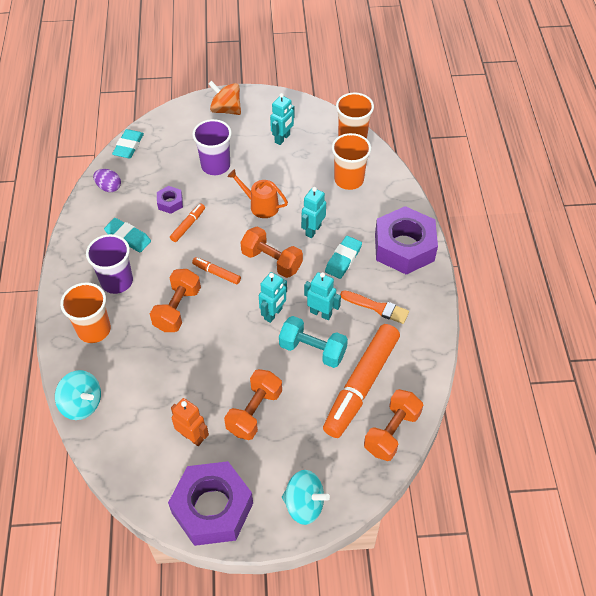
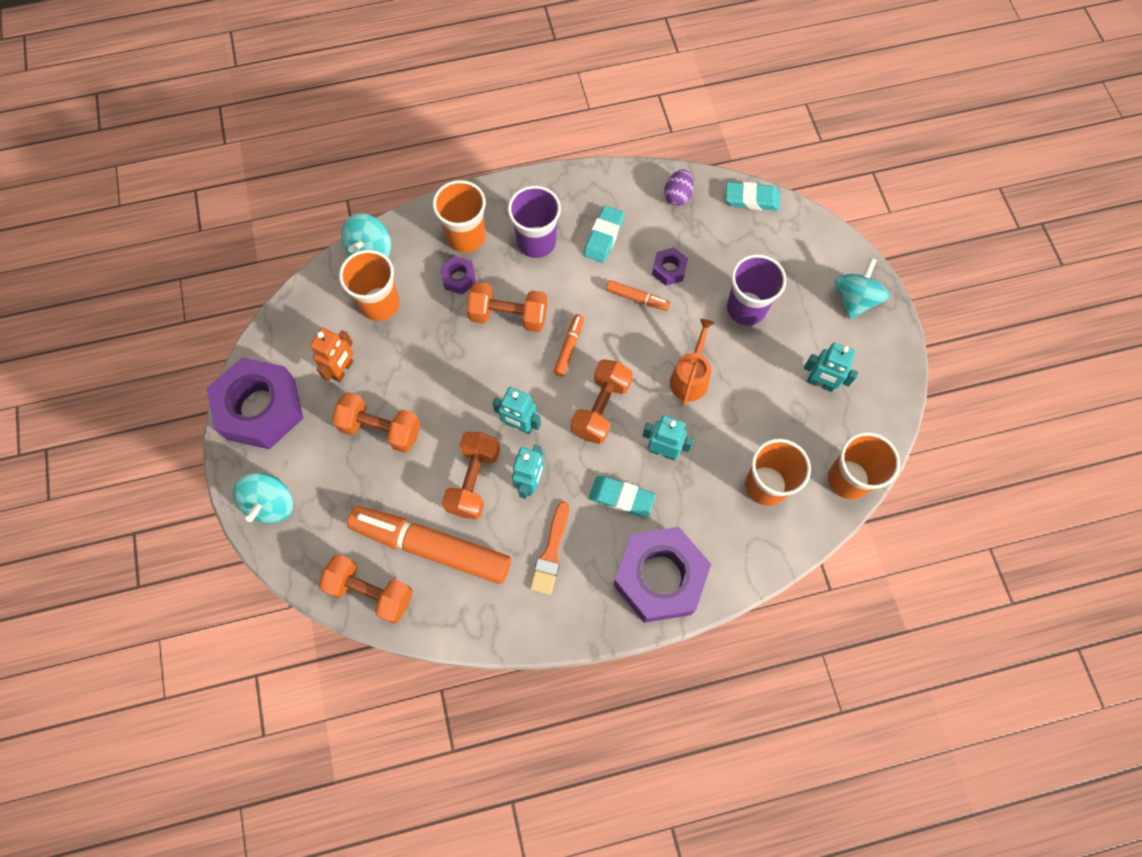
camera: 80 degrees right, 15 degrees up
orange spinning top [208,81,241,115] -> turquoise spinning top [835,258,889,320]
turquoise dumbbell [279,316,348,368] -> orange dumbbell [442,432,500,519]
none -> orange cup [339,250,400,321]
none -> purple nut [440,256,476,295]

